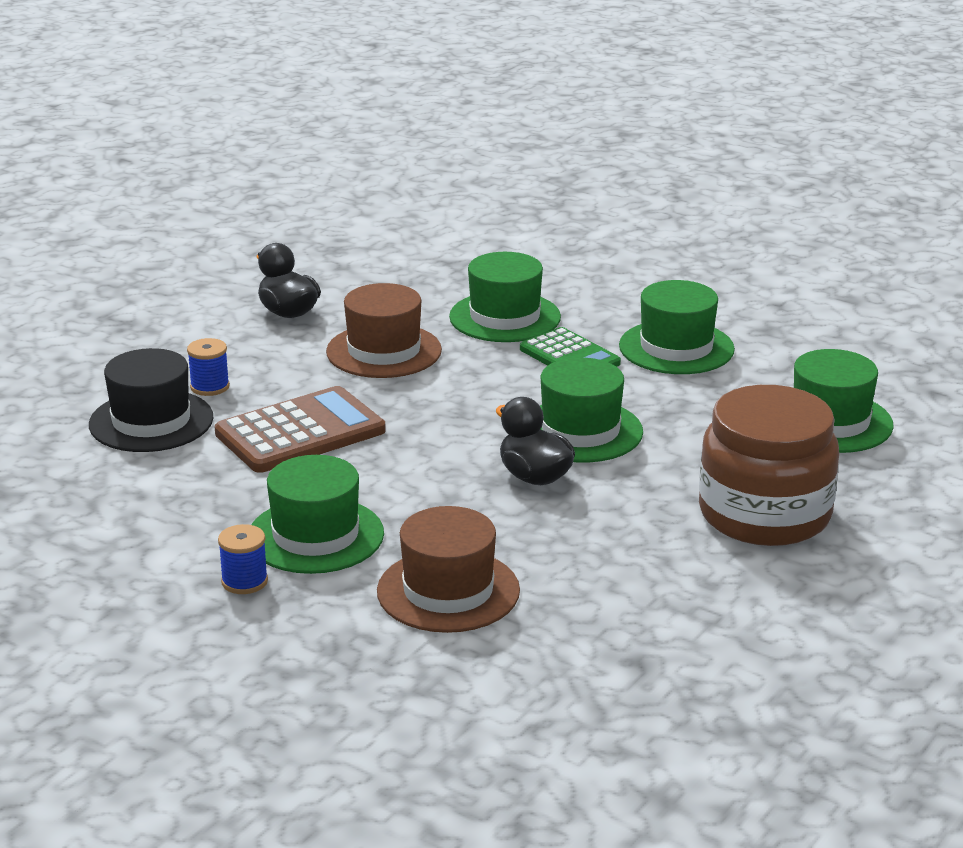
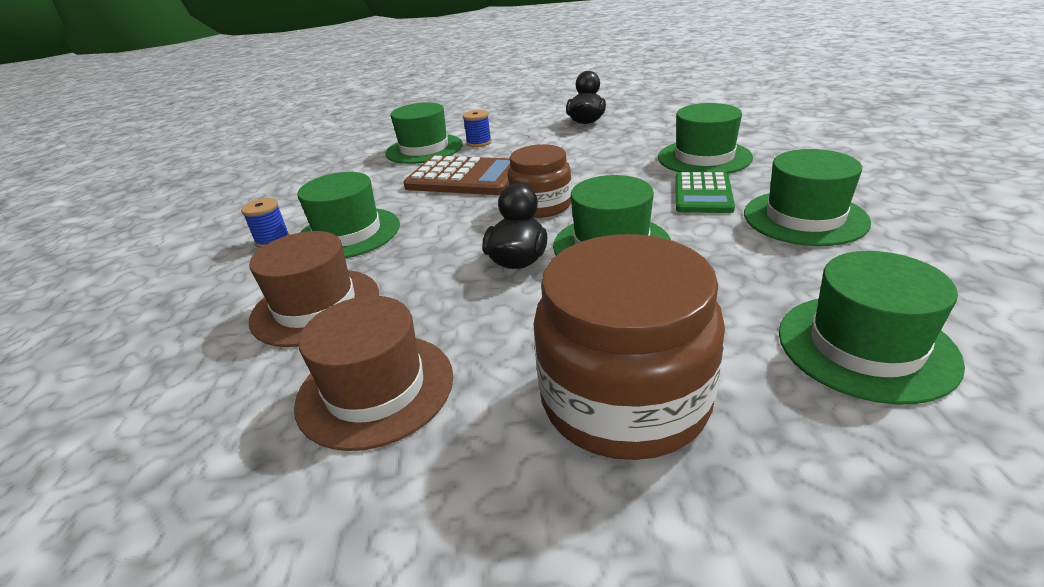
camera: 55 degrees right, 5 degrees up
black hat [89,348,214,452] -> green hat [385,102,463,164]
brown hat [326,283,442,378] -> brown hat moved to [294,296,453,451]
none -> brown jar [508,144,572,218]

